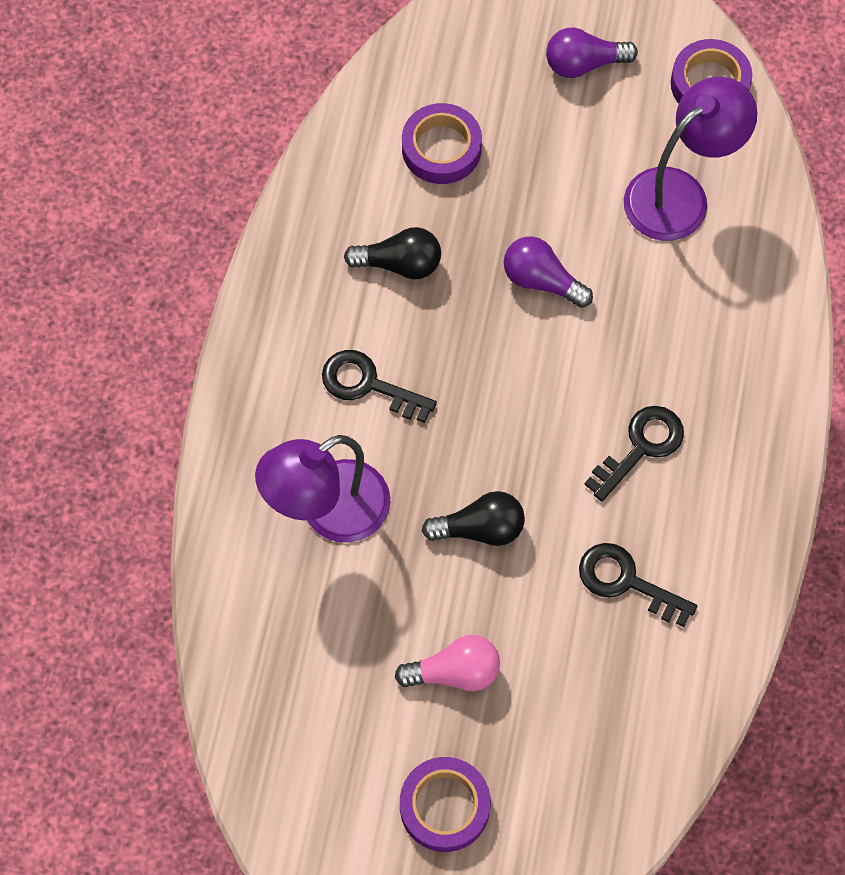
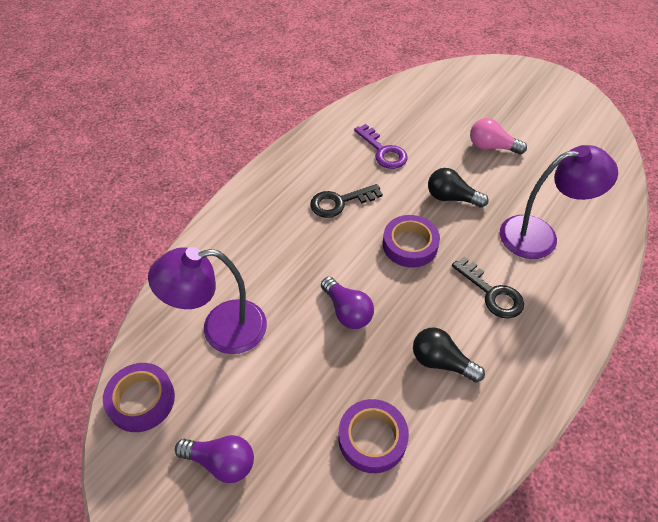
camera: 155 degrees left, 15 degrees down
purple tape [400,757,491,852] -> purple tape moved to [383,215,440,268]
black key [579,543,697,627] -> purple key [354,124,408,169]

